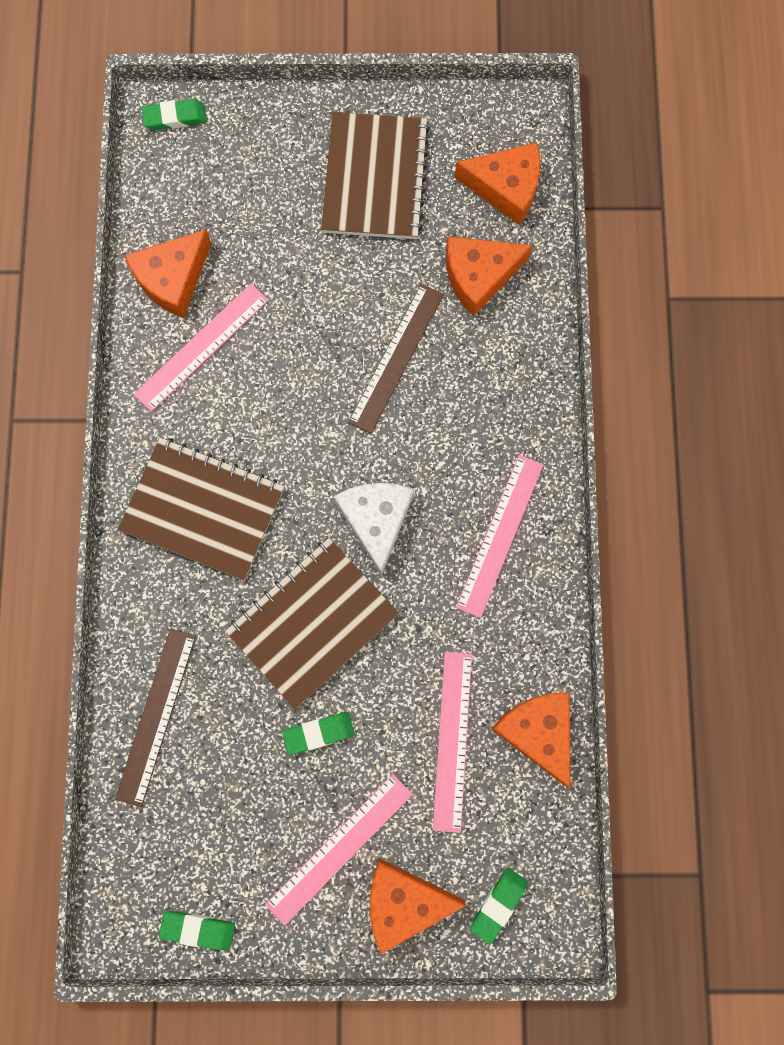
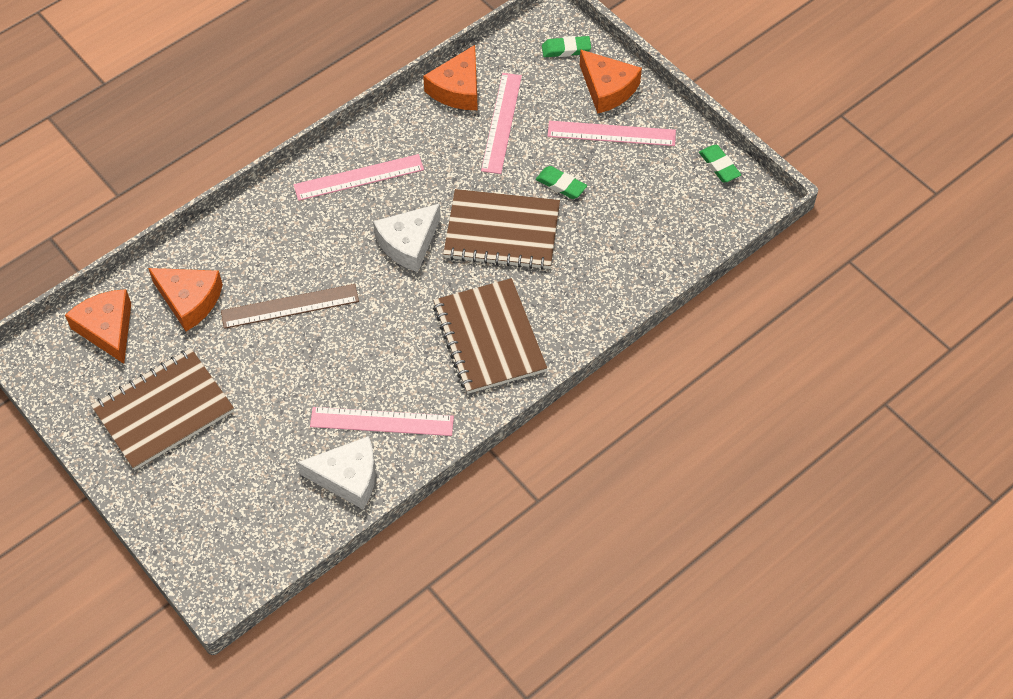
camera: 130 degrees left, 20 degrees down
brown ruler [115,629,196,807] -> none
orange cheese [124,229,211,318] -> white cheese [297,436,376,509]
green eraser [142,99,207,130] -> none
pink ruler [433,652,472,833] -> pink ruler turned 45 degrees counterclockwise [481,73,522,174]

